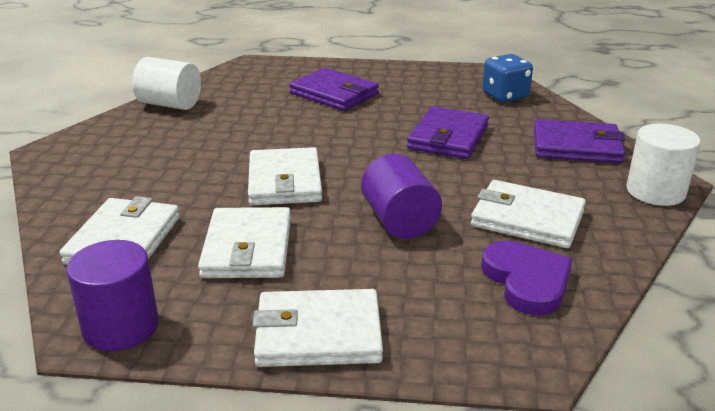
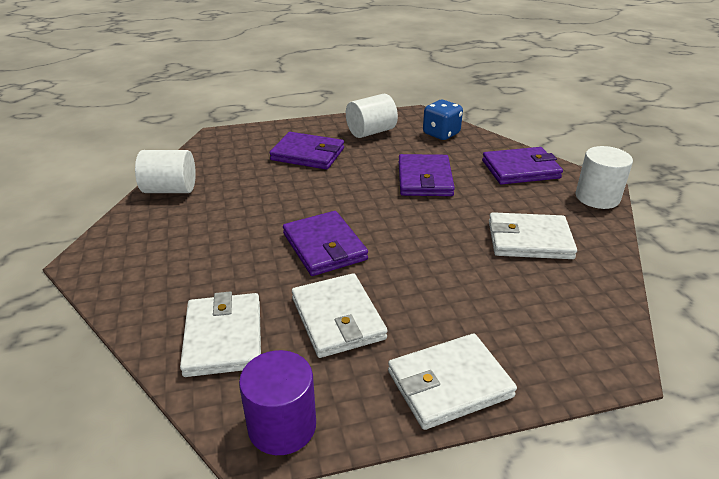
camera: 20 degrees left, 5 degrees up
white wallet [248,147,322,205] -> purple wallet [283,211,368,276]
purple cylinder [361,154,442,239] -> none
purple heart [481,240,573,315] -> none
none -> white cylinder [346,94,398,138]

